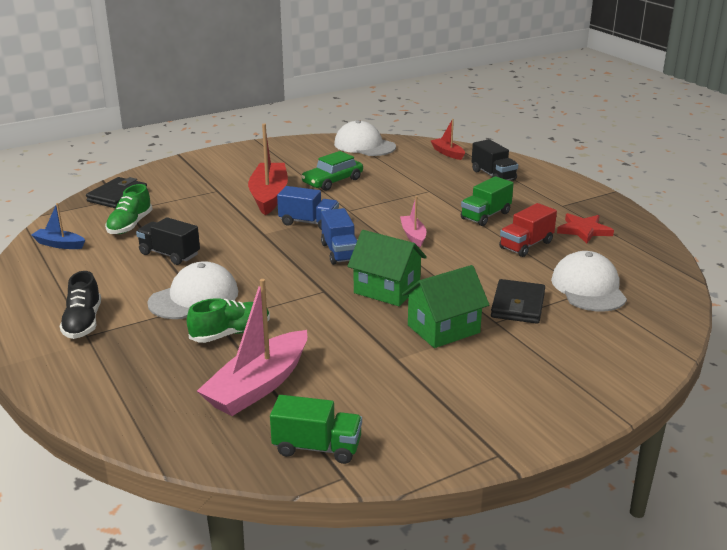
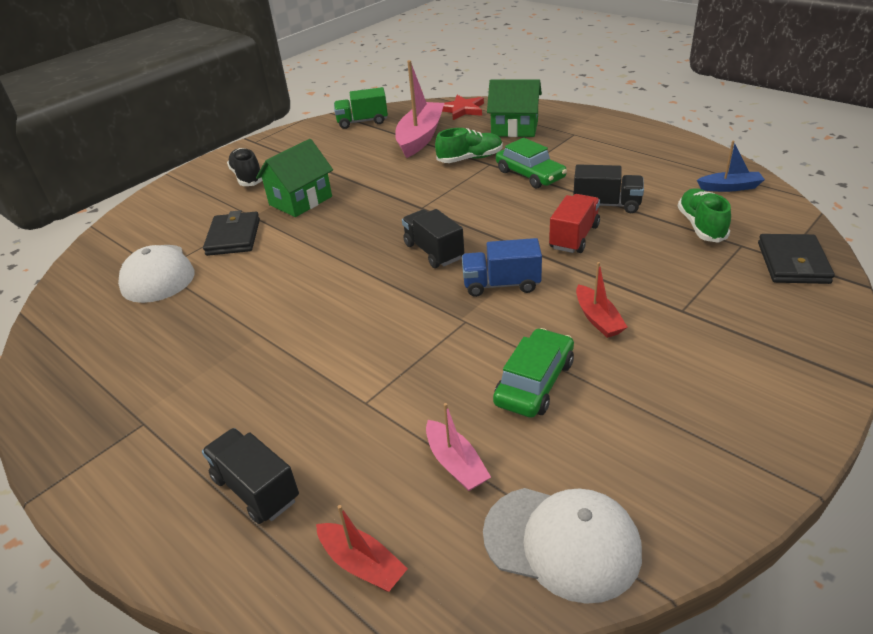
camera: 165 degrees right, 10 degrees up
black shoe [60,271,101,339] -> black shoe moved to [227,148,262,186]
white cap [147,261,238,319] -> green car [496,138,567,189]
green shoe [187,298,270,343] -> green shoe turned 150 degrees counterclockwise [435,128,503,163]
red boat [248,124,288,215] -> red boat [576,262,627,338], size x0.52
blue truck [321,208,357,265] -> black truck [402,209,464,268]
green house [347,230,427,306] -> green house moved to [487,80,542,137]
pink boat [400,196,426,247] -> pink boat moved to [426,403,491,491]
green truck [461,176,514,226] -> none
red truck [499,203,557,257] -> red truck moved to [549,194,600,253]
red star [557,213,614,244] -> red star moved to [442,95,484,120]

